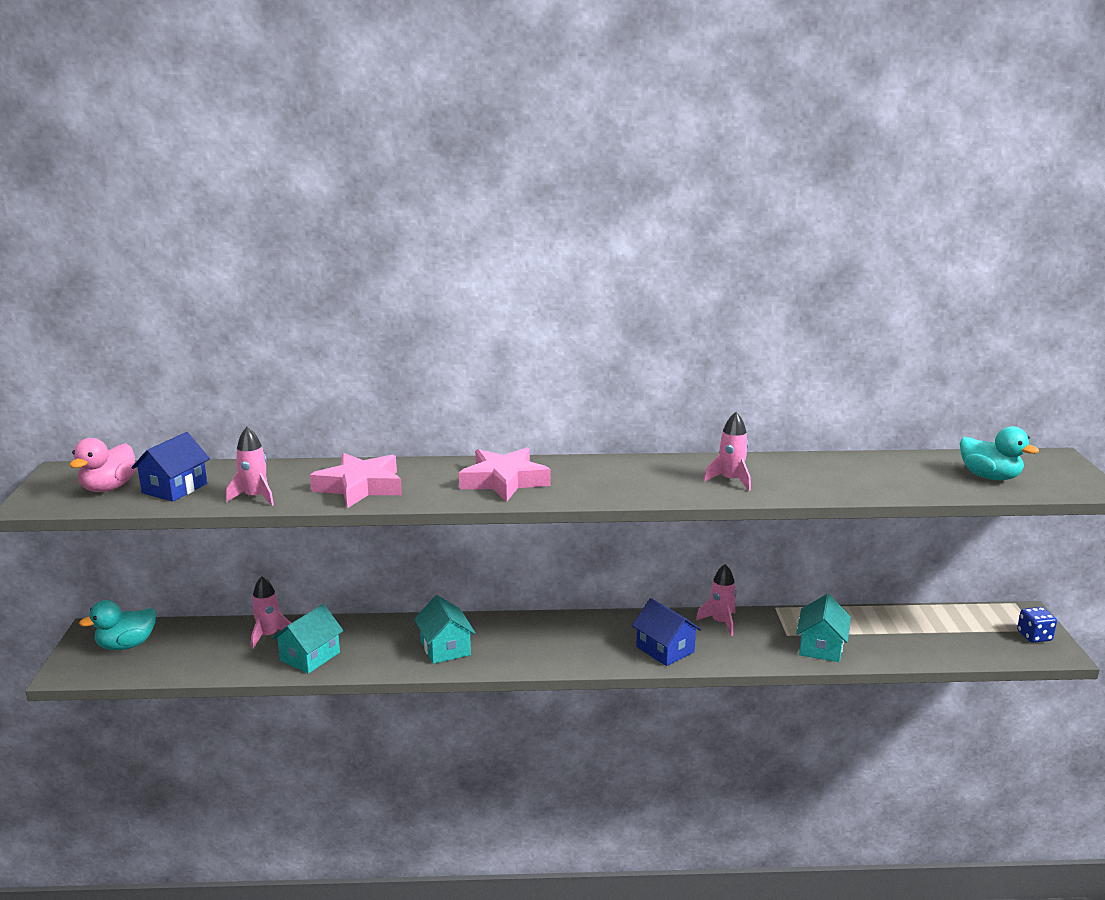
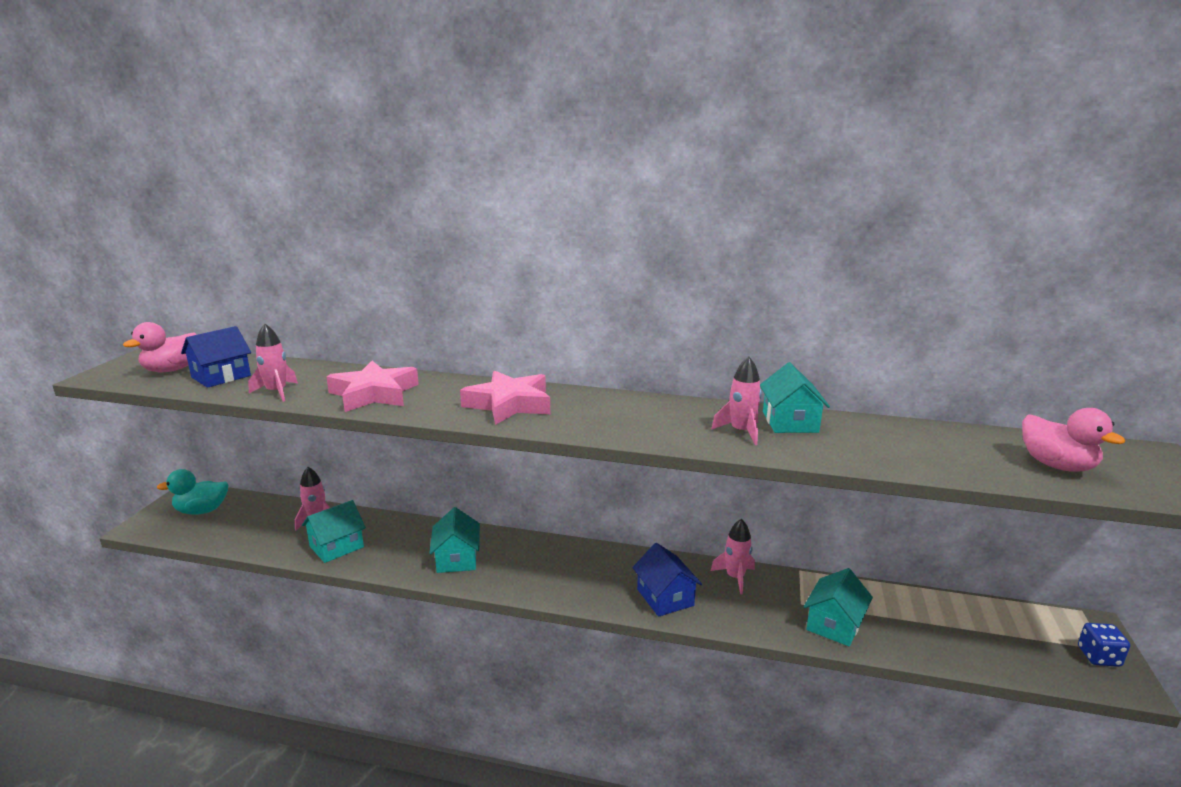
camera: 15 degrees right, 0 degrees up
turquoise duck [960,426,1039,480] -> pink duck [1022,408,1125,472]
none -> turquoise house [760,362,830,433]

